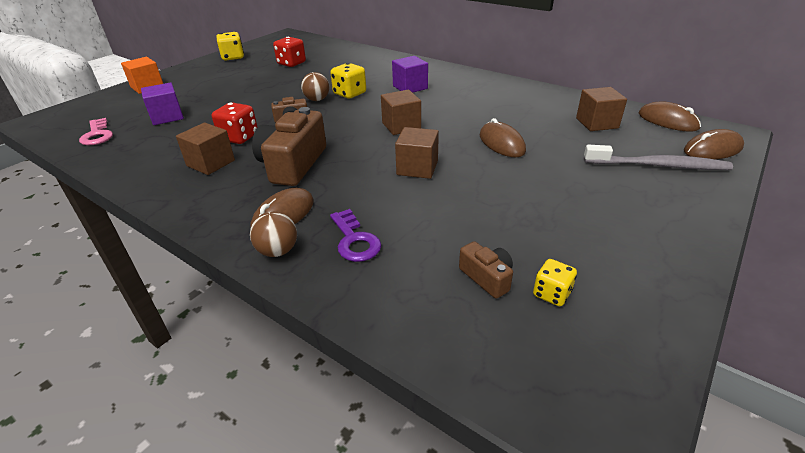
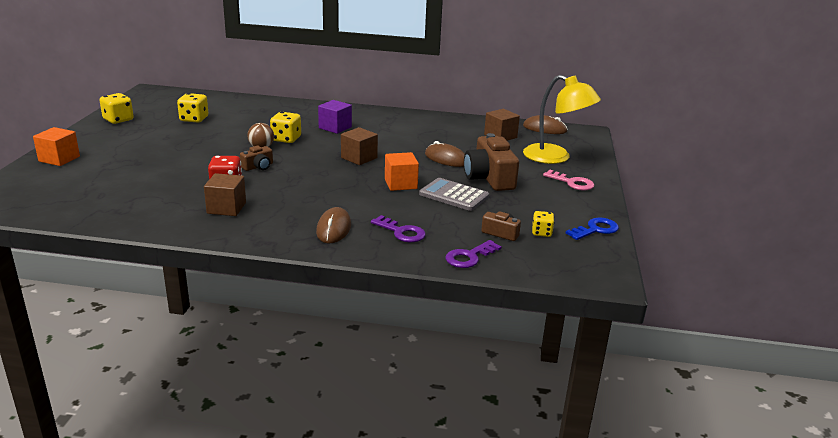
camera: 30 degrees left, 10 degrees down
pink key [79,118,113,145] -> pink key moved to [543,170,594,191]
purple cube [141,82,184,125] -> none
brown ball [250,211,297,257] -> none
brown camera [252,107,326,186] -> brown camera moved to [464,133,519,191]
red dice [273,37,306,67] -> yellow dice [177,93,208,123]
brown cube [395,127,439,179] -> orange cube [385,152,419,191]
grey toothbrush [584,145,733,170] -> yellow lamp [523,75,601,164]
brown mouse [684,129,744,159] -> none
none -> grey calculator [419,178,489,211]
none -> purple key [446,240,502,268]
none -> blue key [566,218,619,240]

